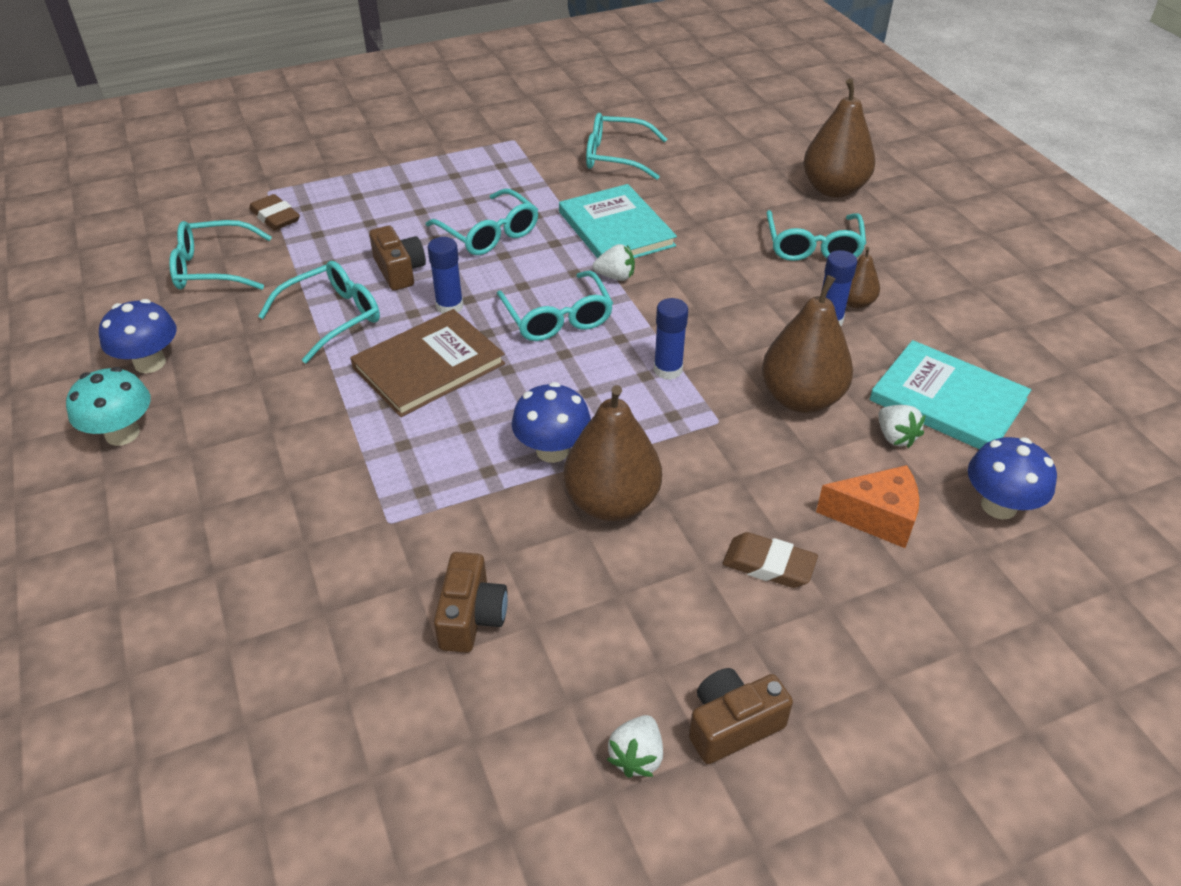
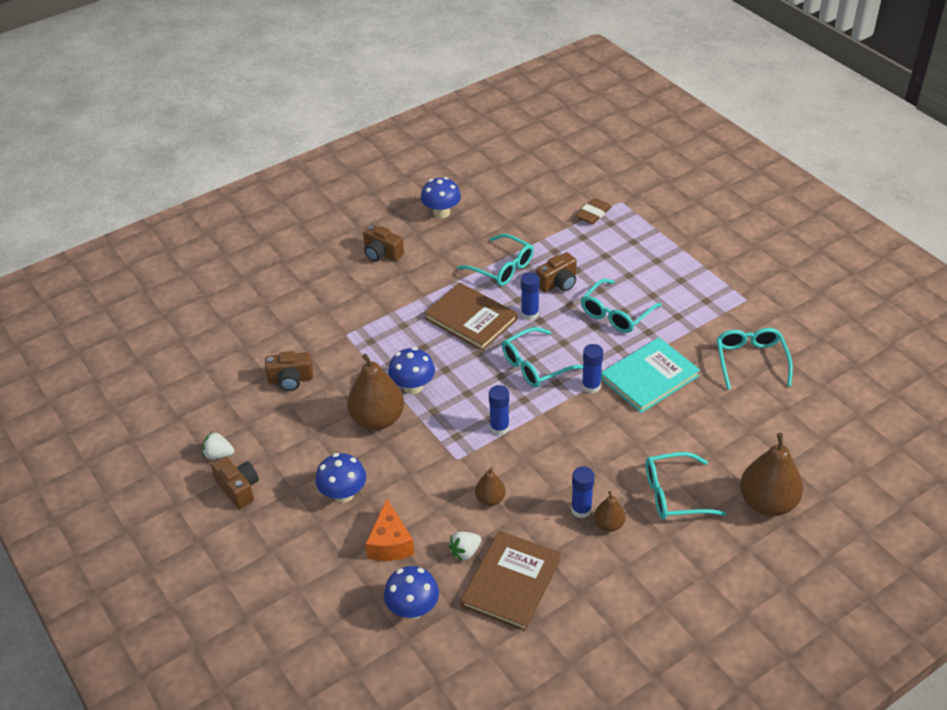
camera: 80 degrees right, 0 degrees up
turquoise mushroom [66,367,151,446] -> none
turquoise glasses [169,220,272,290] -> none
white strawberry [593,244,635,281] -> blue glue stick [582,344,603,393]
brown eraser [723,532,818,588] -> blue mushroom [315,453,366,503]
brown pear [762,275,853,413] -> brown pear [475,467,506,506], size x0.51
turquoise book [869,340,1031,449] -> brown book [460,531,561,631]
none -> brown camera [363,224,404,262]

